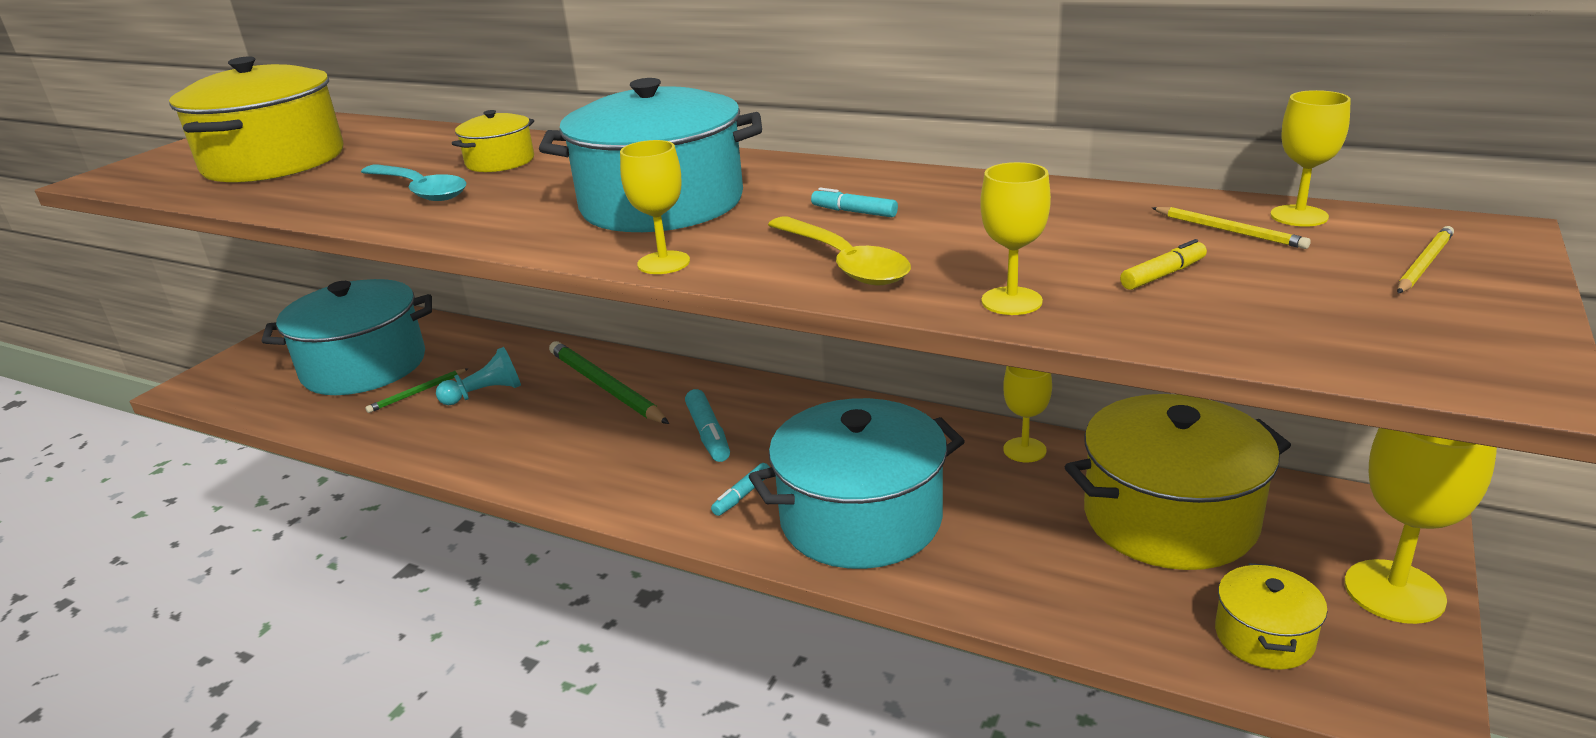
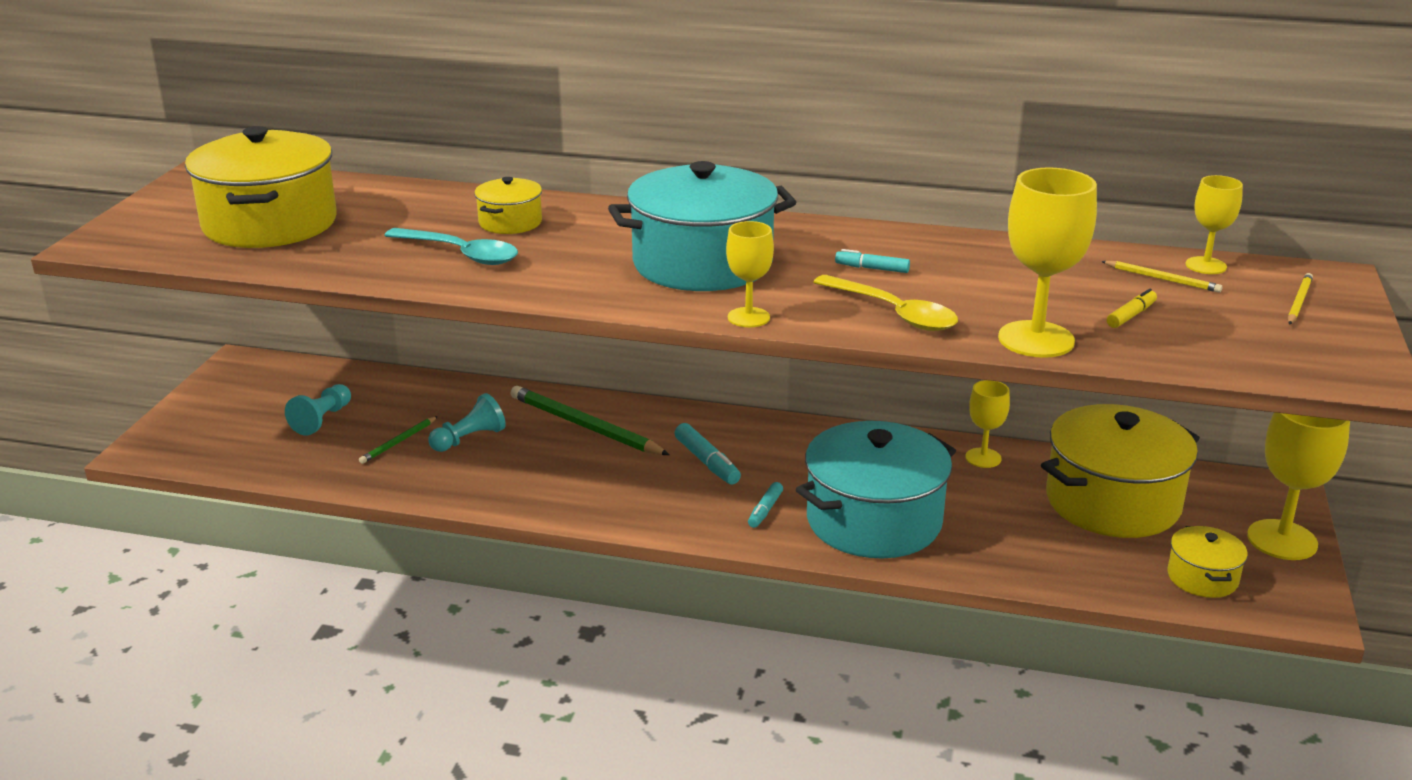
camera: 15 degrees left, 0 degrees up
turquoise pot [262,279,432,395] -> turquoise pawn [285,384,351,436]
yellow goblet [980,162,1051,315] -> yellow goblet [998,167,1097,358], size x1.71

